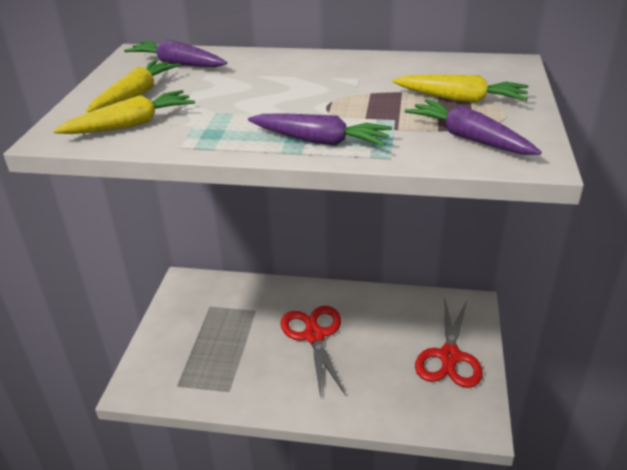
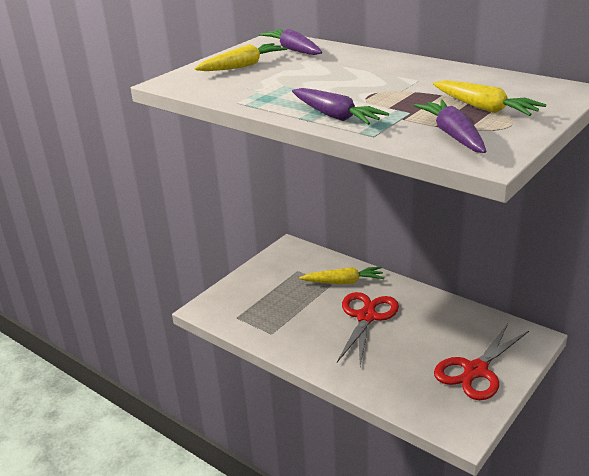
camera: 30 degrees right, 5 degrees down
yellow carrot [53,90,195,134] -> yellow carrot moved to [300,267,384,284]

